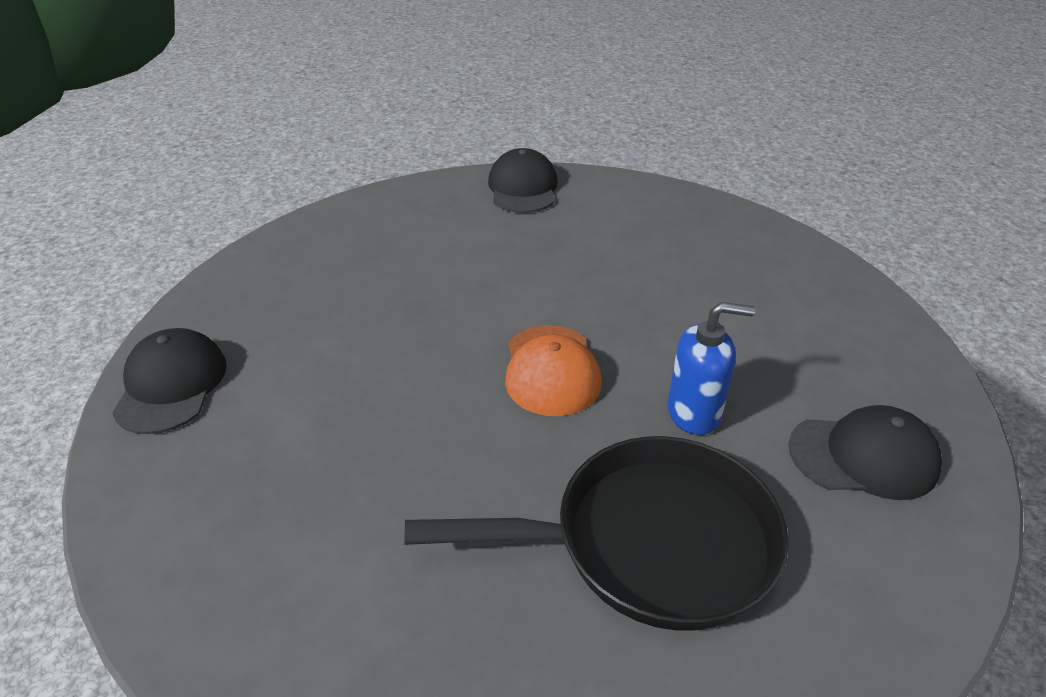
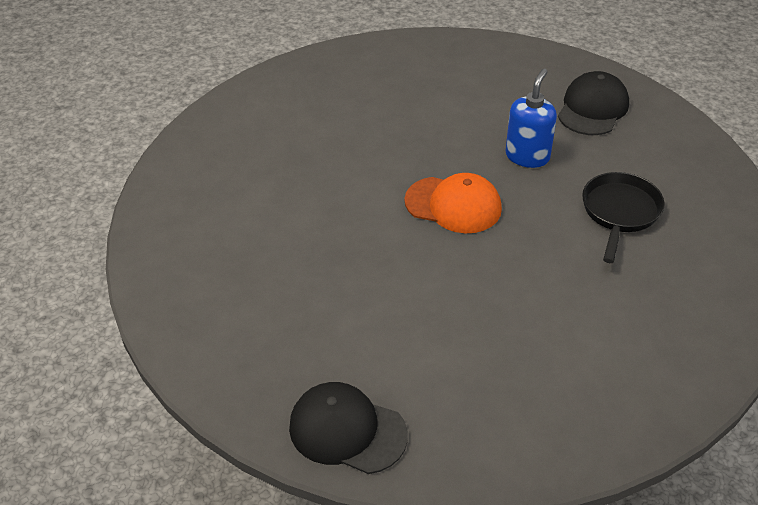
camera: 65 degrees left, 5 degrees up
black pan [405,436,789,630] -> black pan [582,172,664,263], size x0.60
black cap [488,148,558,213] -> none

